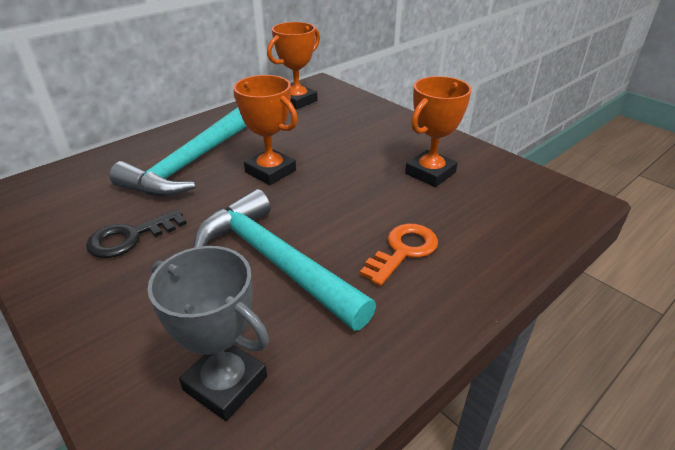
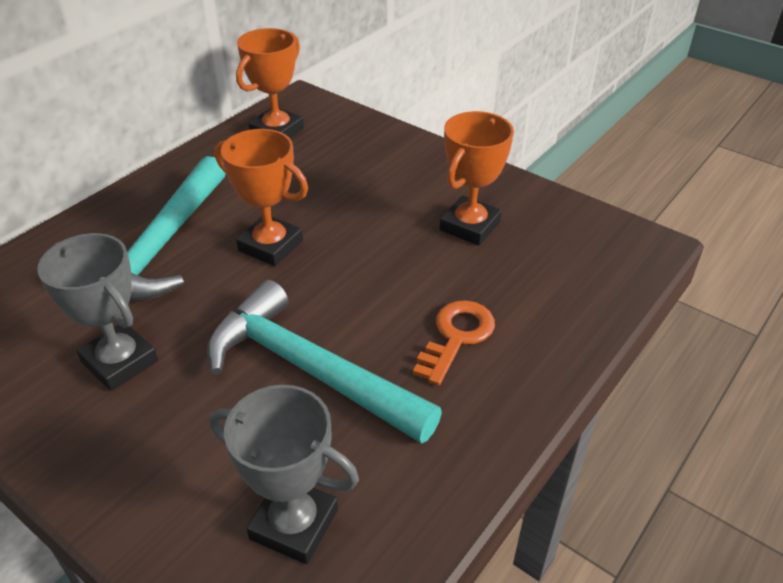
camera: 10 degrees left, 5 degrees up
black key [86,209,187,258] -> grey trophy [37,233,158,391]

